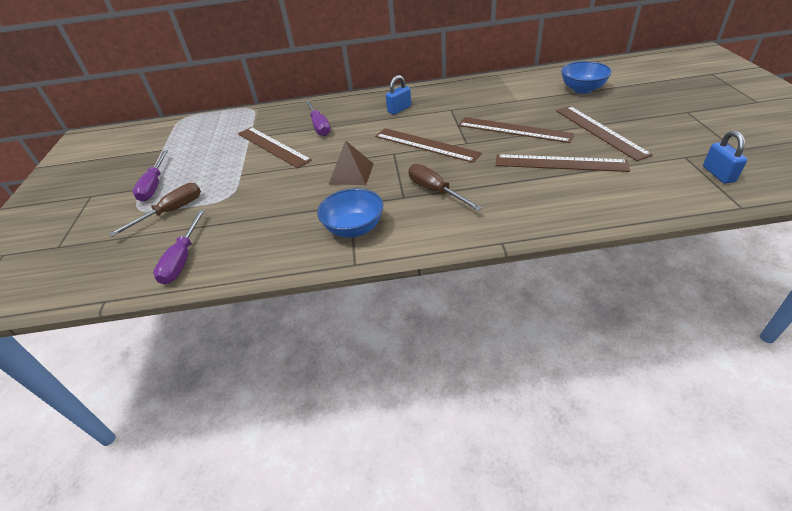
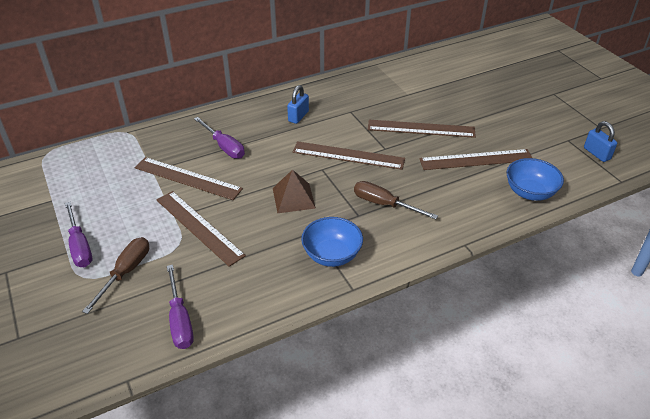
camera: 25 degrees left, 0 degrees up
brown ruler [556,106,653,161] -> brown ruler moved to [157,191,246,267]
blue bowl [561,61,612,94] -> blue bowl moved to [507,158,564,201]

